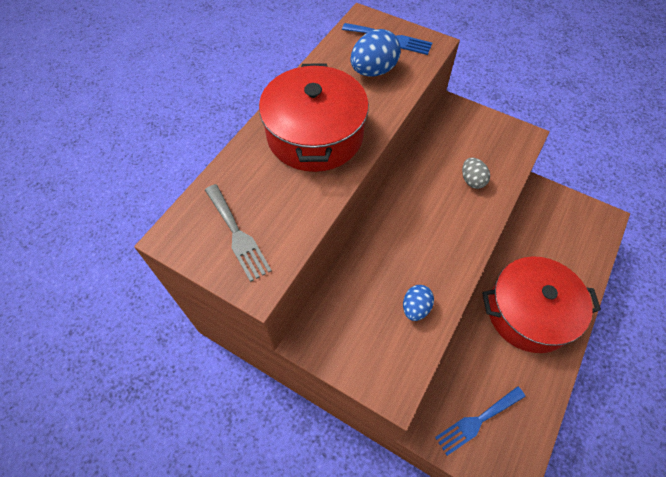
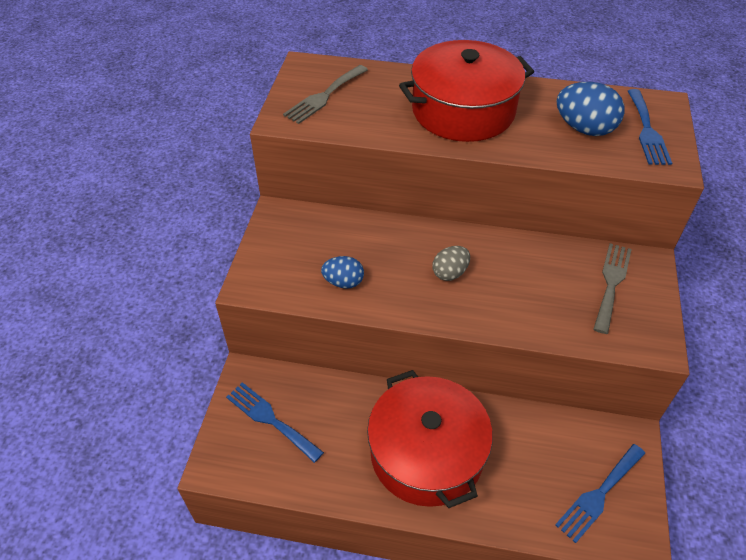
camera: 70 degrees right, 10 degrees down
grey egg [462,158,490,189] -> grey egg moved to [432,246,470,281]
none -> blue fork [555,444,646,543]
none -> grey fork [593,243,632,334]

